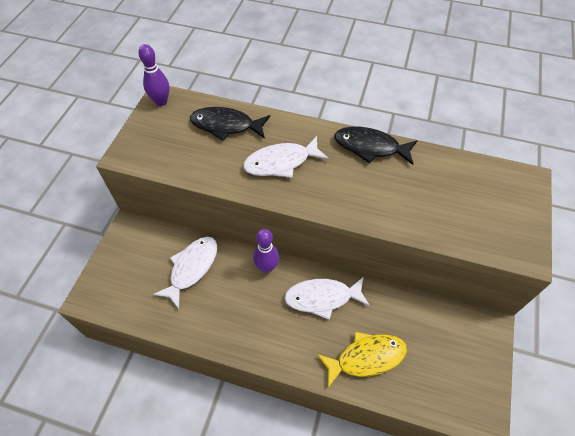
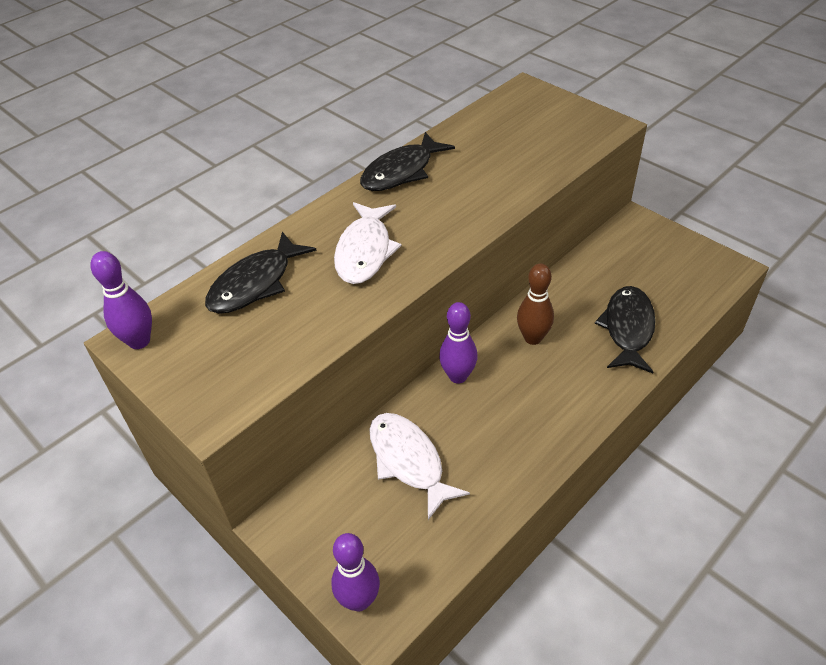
camera: 60 degrees left, 10 degrees down
white fish [284,277,370,320] -> brown bowling pin [517,264,554,345]
yellow fish [317,332,407,388] -> black fish [595,286,656,373]
none -> purple bowling pin [331,533,380,611]

